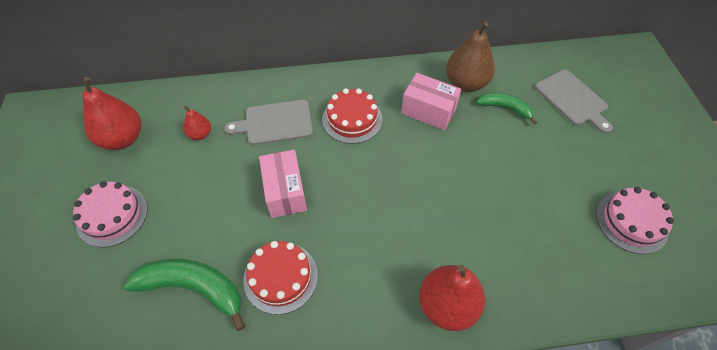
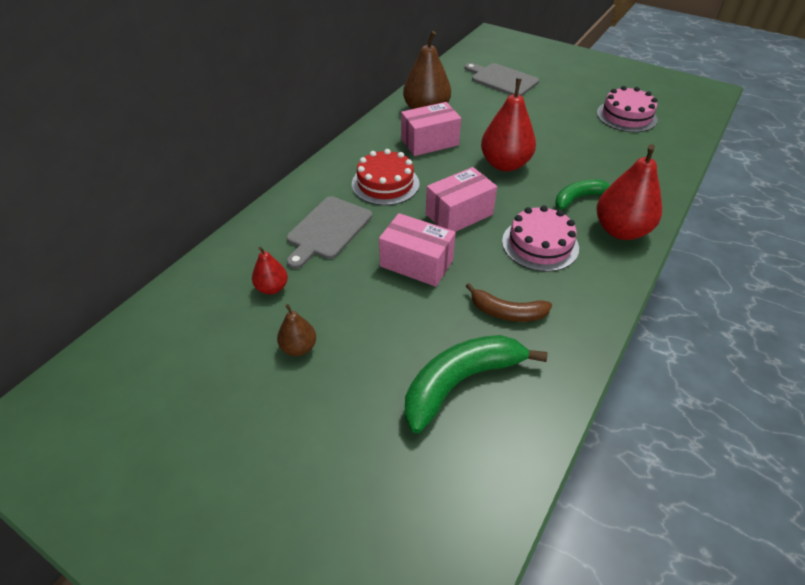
camera: 50 degrees left, 10 degrees down
pink cake [73,181,148,248] -> pink cake moved to [502,205,579,272]
red pear [82,77,141,150] -> red pear moved to [481,78,536,172]
red cake [243,241,318,315] -> brown banana [466,283,552,322]
green banana [476,93,537,124] -> green banana moved to [555,180,610,210]
grey cutting board [535,70,613,133] -> grey cutting board turned 150 degrees counterclockwise [465,63,539,96]
none -> brown pear [277,304,316,356]
none -> pink box [426,167,497,232]

